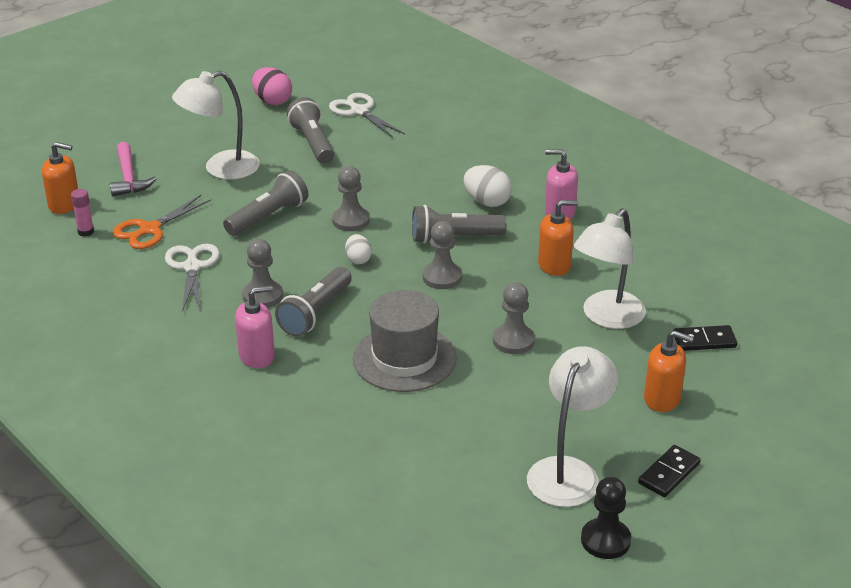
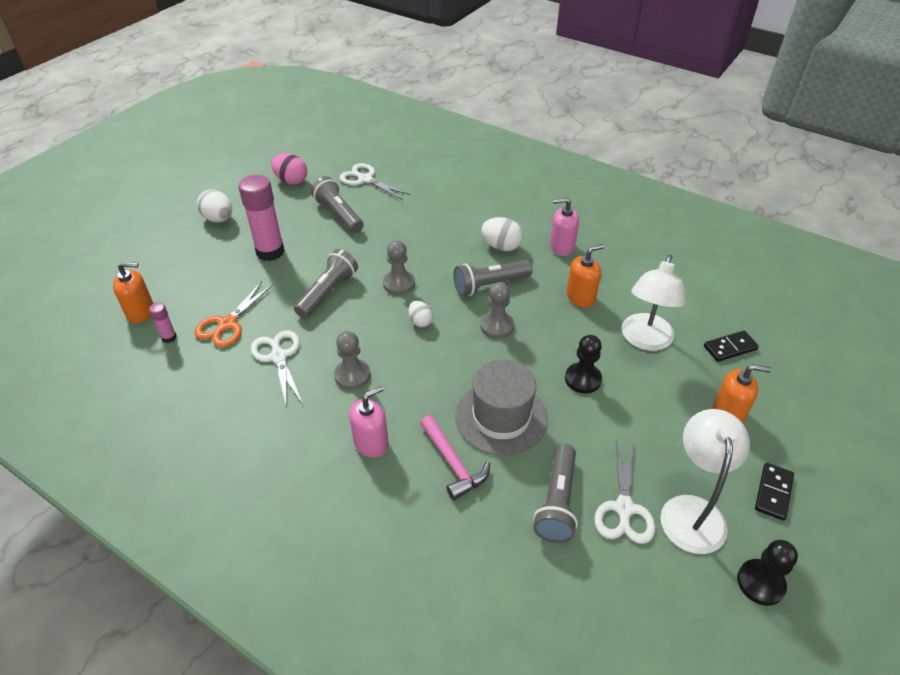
camera: 15 degrees left, 10 degrees up
pink hammer [110,142,157,196] -> pink hammer moved to [420,415,490,500]
white lamp [172,71,260,180] -> pink glue stick [238,175,285,261]
grey flashlight [275,267,352,337] -> grey flashlight moved to [533,444,578,543]
grey pawn [493,282,535,354] -> black pawn [565,335,602,394]
none -> white egg [197,189,232,222]
none -> white scissors [594,439,655,544]

